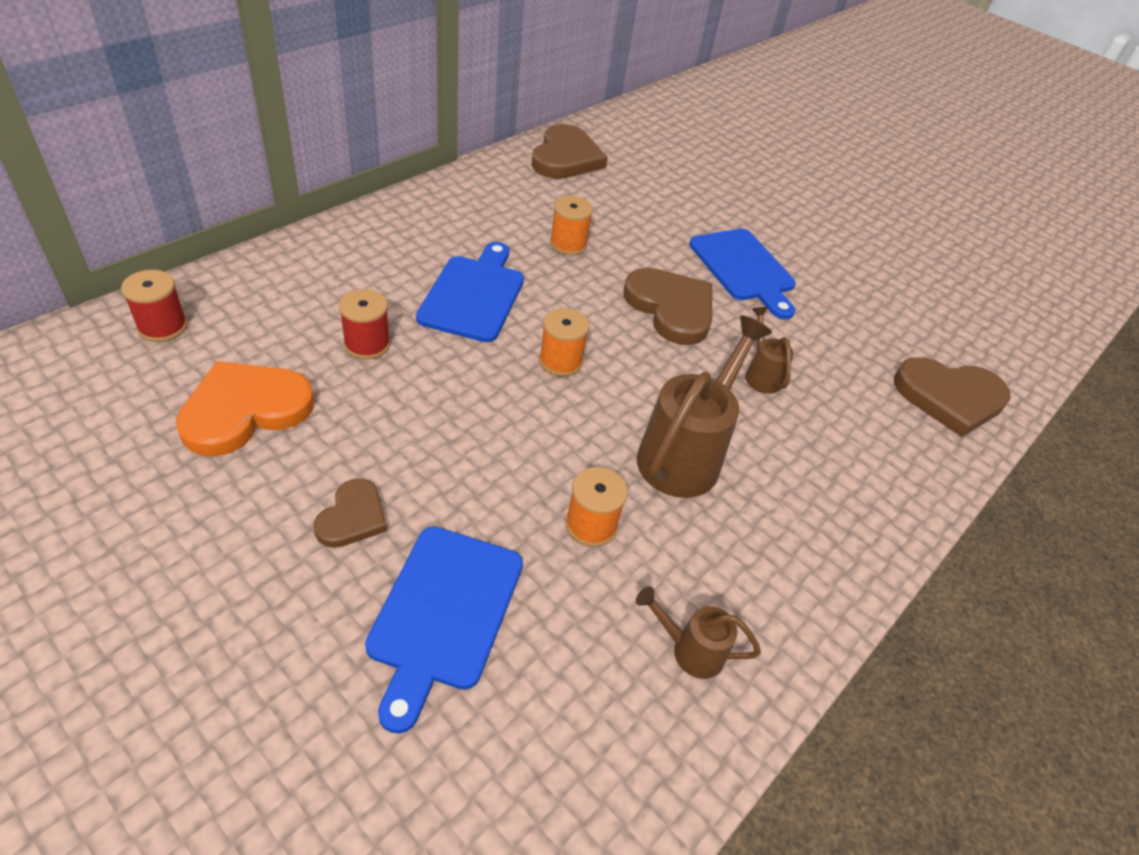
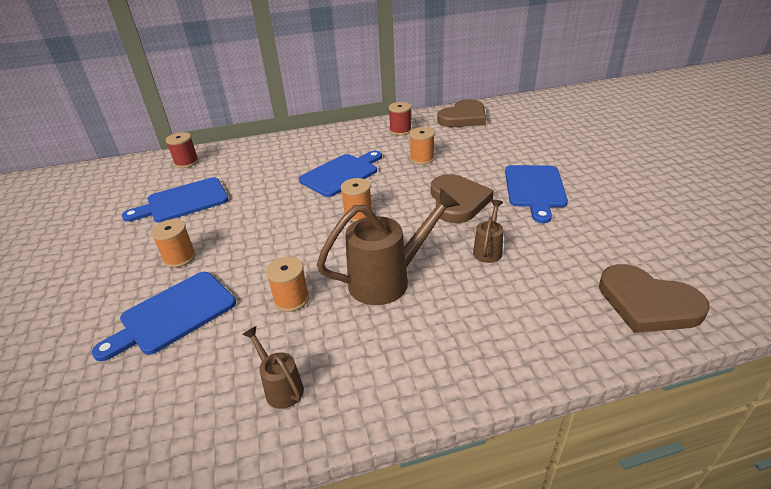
camera: 40 degrees right, 10 degrees down
orange heart [175,361,315,456] -> blue cutting board [122,177,228,223]
brown heart [314,479,387,548] -> orange spool [151,219,196,268]
red spool [339,289,390,360] -> red spool moved to [388,102,412,135]

